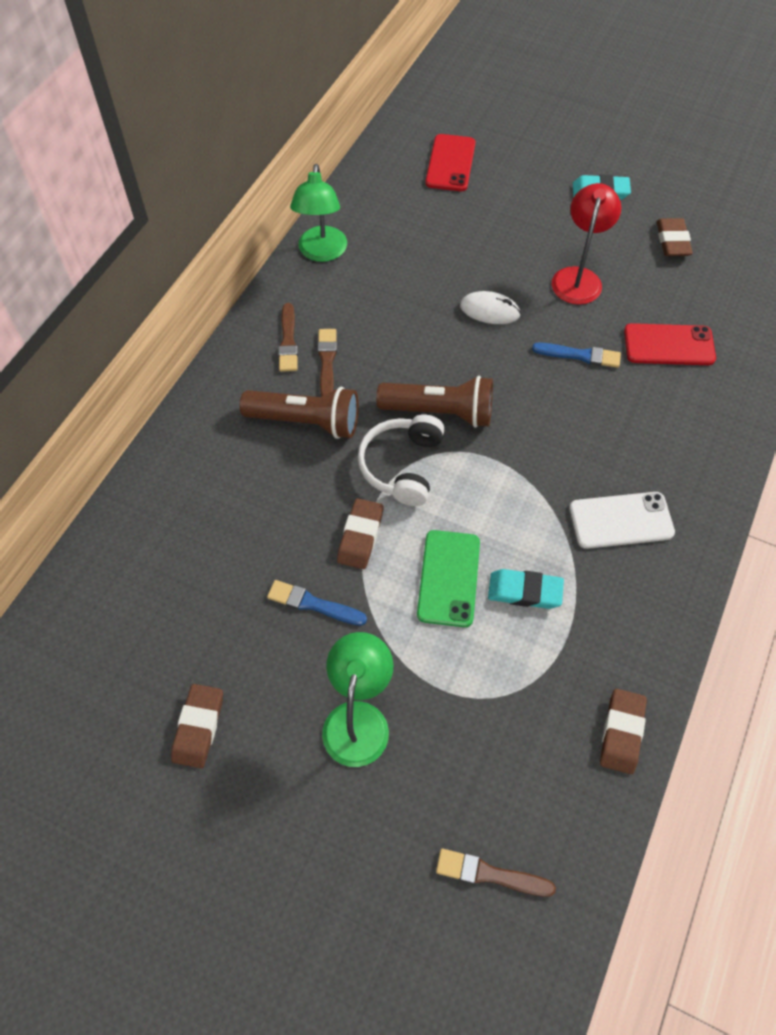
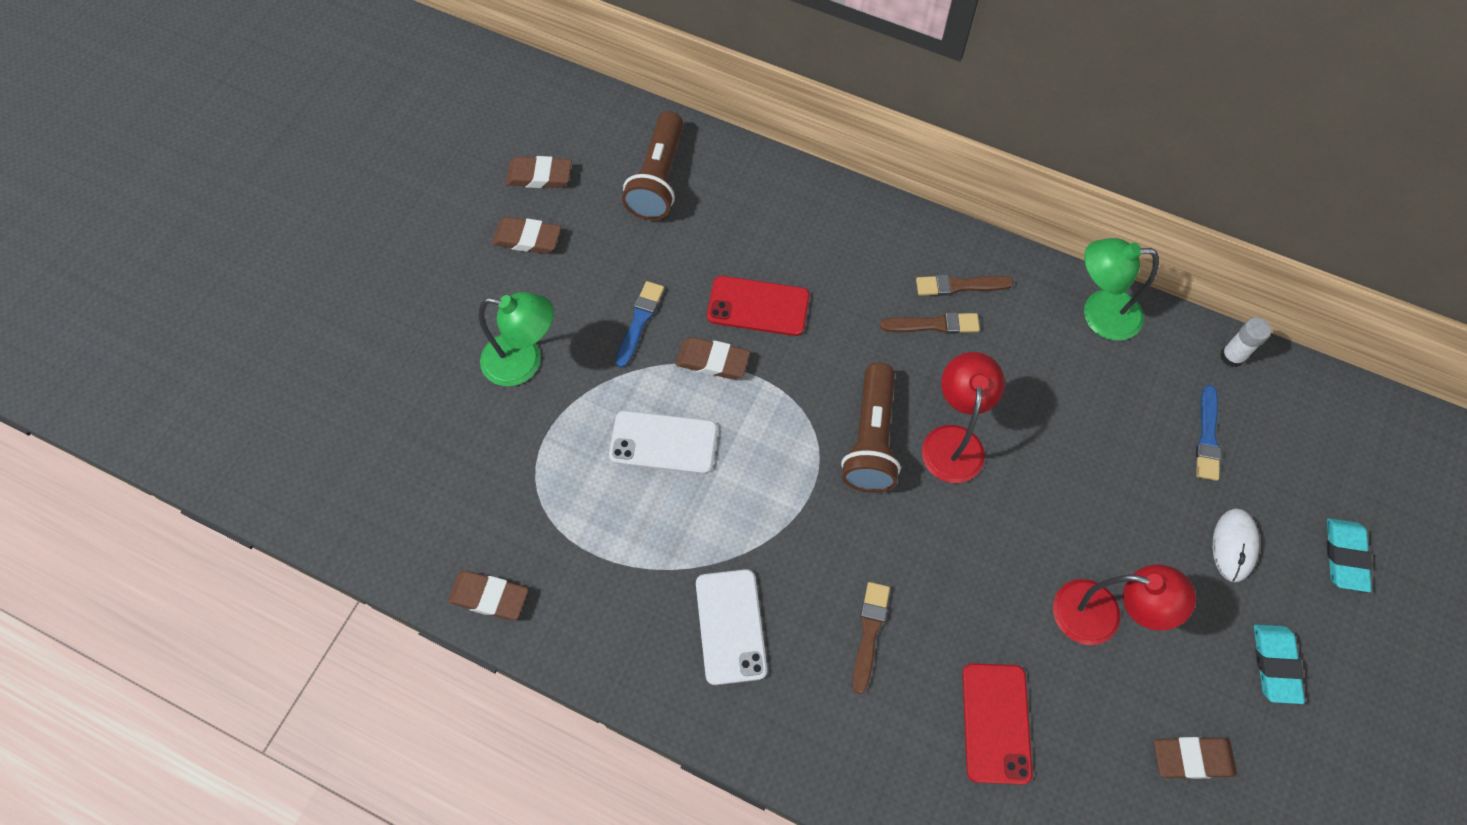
camera: 90 degrees right, 5 degrees up
brown flashlight [240,387,359,439] -> brown flashlight moved to [622,111,684,220]
white headphones [358,414,445,506] -> none
green phone [417,530,480,627] -> white phone [609,410,717,474]
red phone [425,134,476,191] -> red phone moved to [707,276,810,336]
brown brush [436,848,556,897] -> brown brush moved to [852,582,890,694]
white mouse [460,291,521,324] -> white mouse moved to [1213,509,1259,582]
turquoise eraser [488,569,564,609] -> turquoise eraser moved to [1326,518,1372,592]
blue brush [532,343,621,368] -> blue brush moved to [1196,385,1221,481]
none -> brown eraser [506,156,572,188]
none -> red lamp [922,352,1005,483]
none -> white glue stick [1220,318,1271,367]

